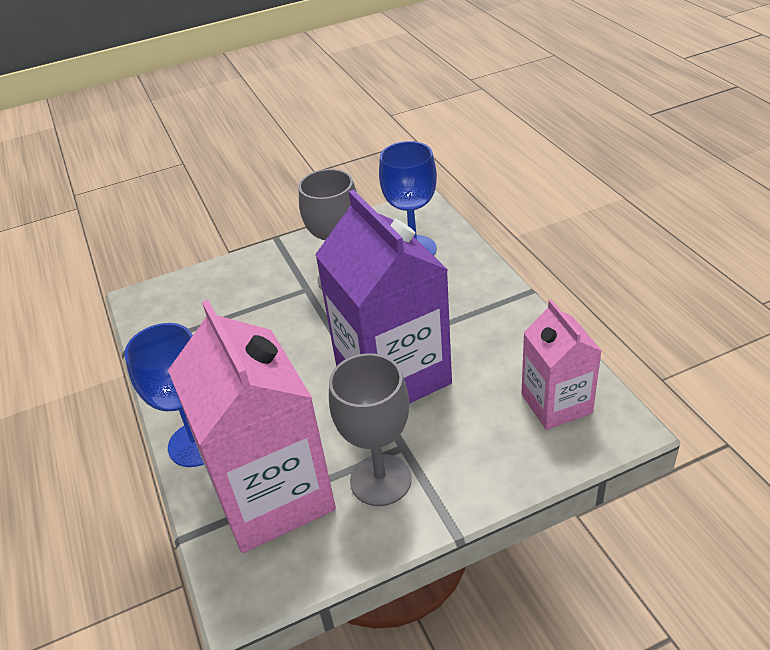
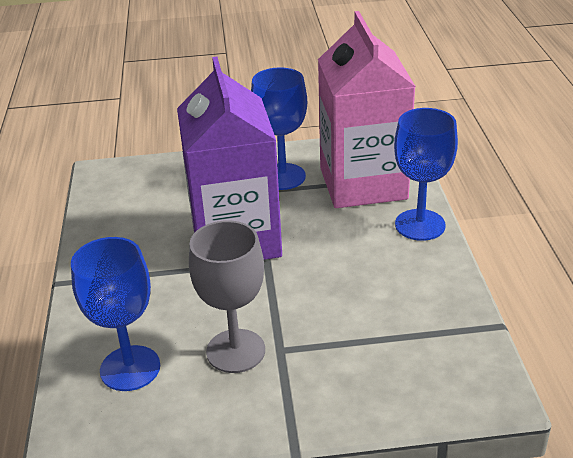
camera: 165 degrees left, 5 degrees down
grey goblet [329,353,412,506] -> blue goblet [251,67,307,190]
pink carton [521,299,602,430] -> none

